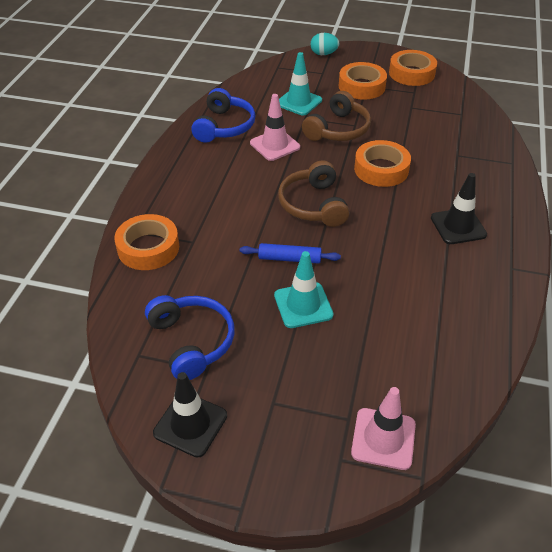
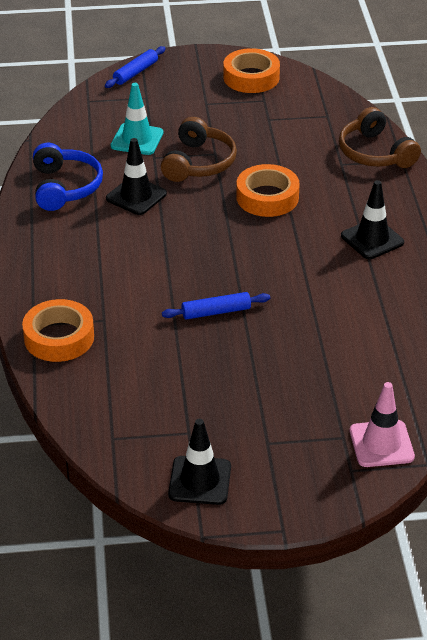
camera: 20 degrees left, 5 degrees down
blue headphones [145,295,235,380] -> none
pink traffic cone [250,94,300,161] -> black traffic cone [106,138,167,215]
turquoise traffic cone [274,251,334,328] -> none
brown headphones [278,161,349,227] -> brown headphones moved to [339,107,421,168]
turquoise egg [310,33,339,55] -> blue rolling pin [105,46,165,88]
orange tape [339,62,387,100] -> none

